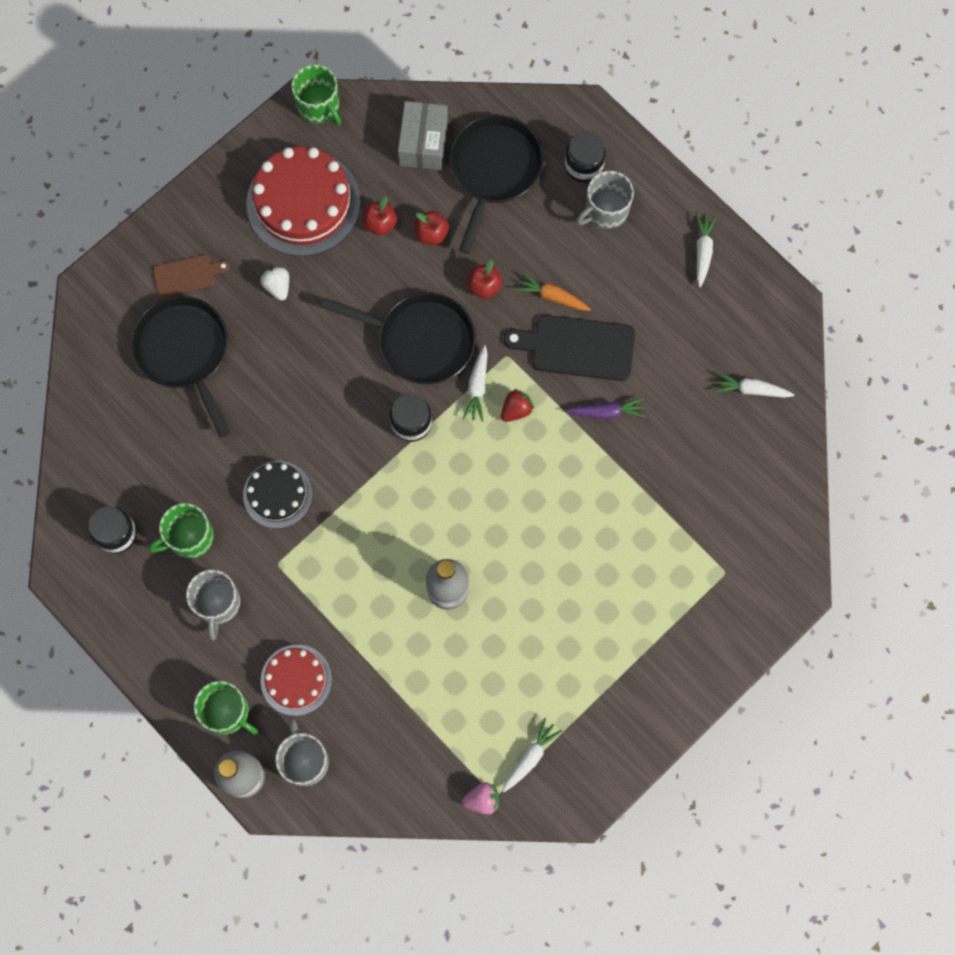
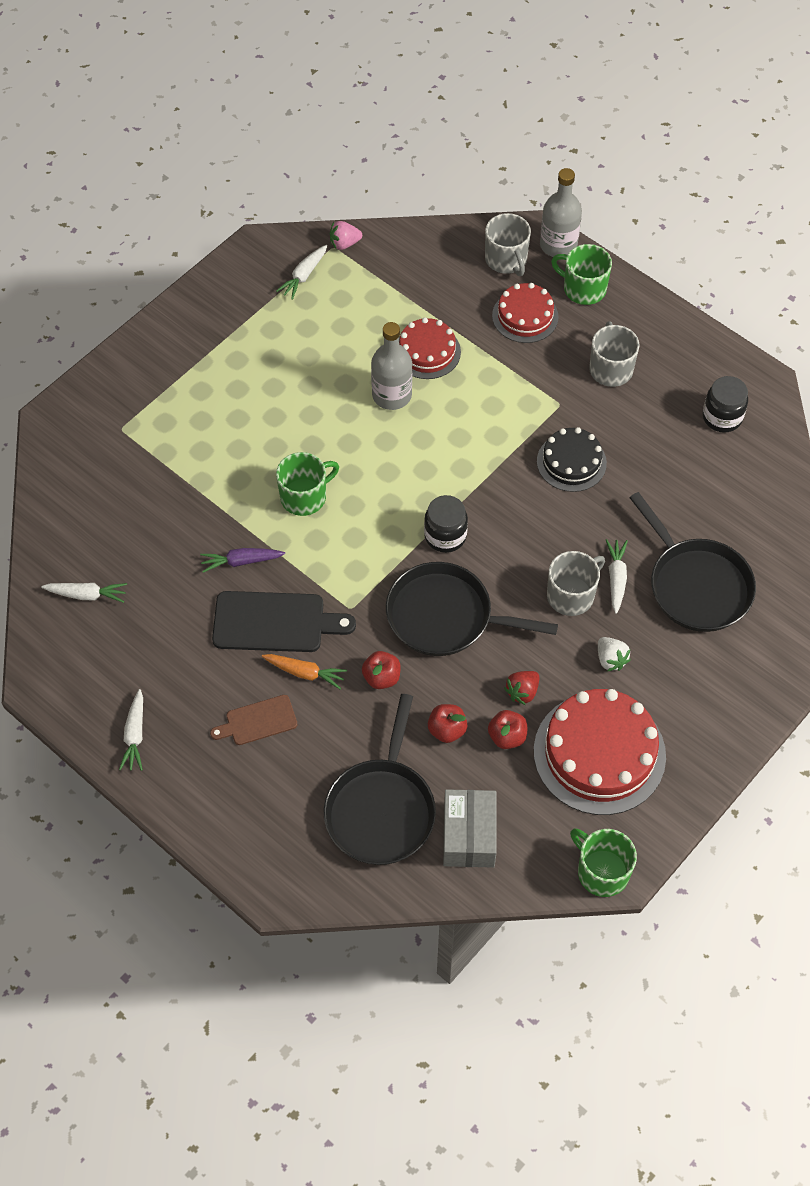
camera: 175 degrees right, 15 degrees down
green mug [148,503,214,559] -> green mug moved to [276,452,339,516]
brown cutting board [153,254,230,297] -> brown cutting board moved to [210,695,298,745]
white carrot [463,345,488,422] -> white carrot moved to [606,539,628,614]
red strawberry [501,389,534,422] -> red strawberry moved to [504,671,539,705]
black jar [565,131,606,182] -> none
grey mug [576,171,634,229] -> grey mug moved to [547,551,605,616]
none -> red cake [399,317,461,379]

